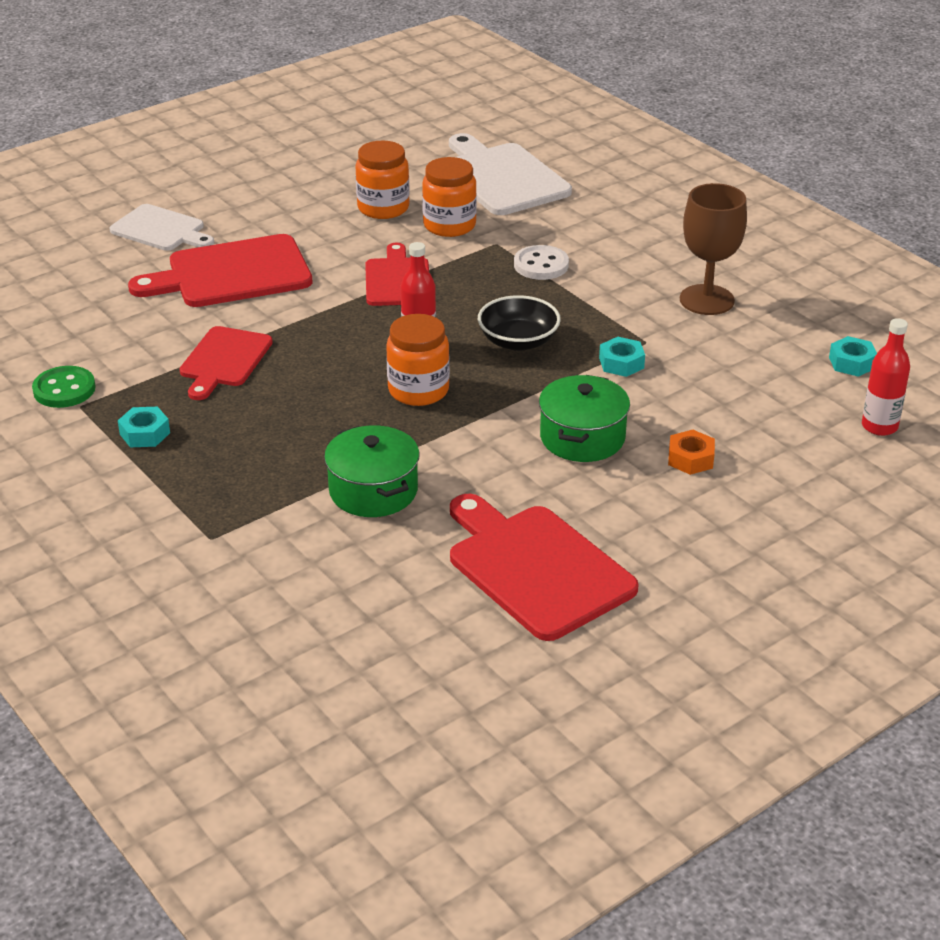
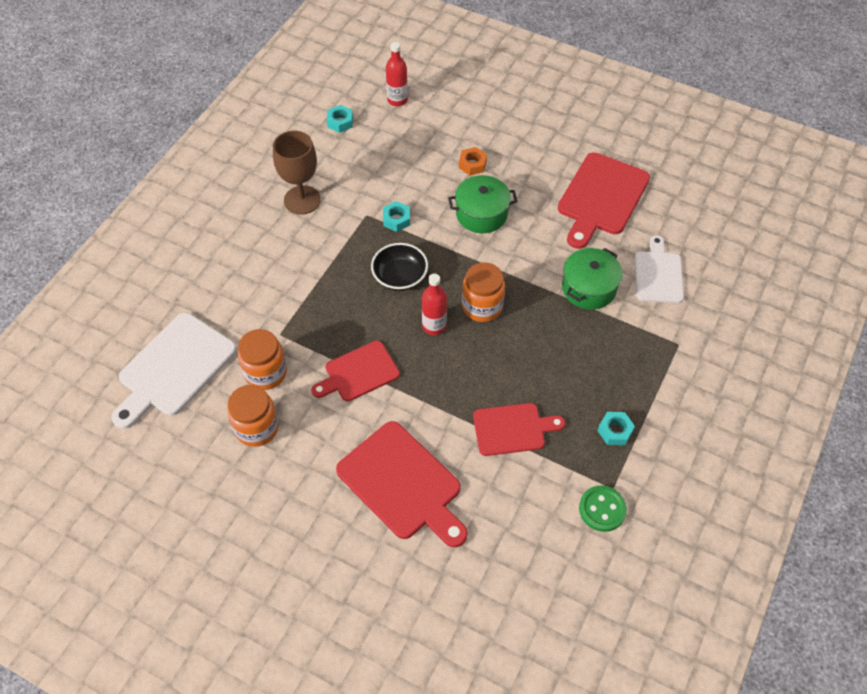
camera: 115 degrees left, 20 degrees up
white cutting board [110,204,214,251] -> white cutting board moved to [635,235,684,303]
white button [514,245,569,280] -> none

